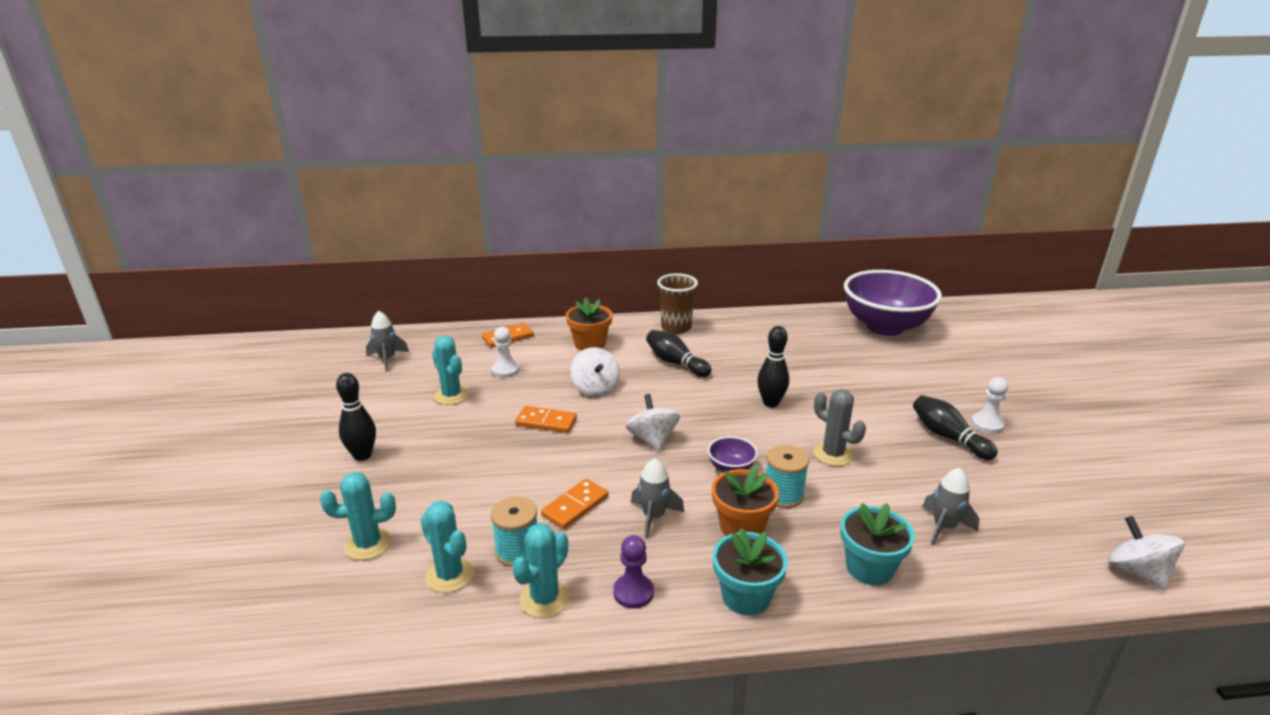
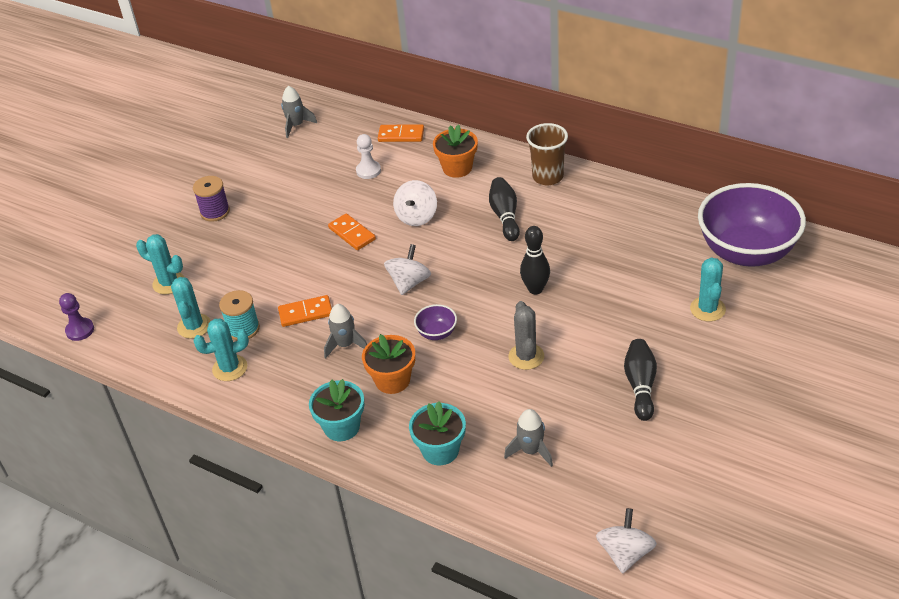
camera: 40 degrees right, 15 degrees up
black bowling pin [336,373,376,461] -> purple spool [193,176,230,222]
turquoise cactus [432,335,469,405] -> turquoise cactus moved to [690,257,726,321]
purple pawn [613,535,654,609] -> purple pawn moved to [59,293,94,341]
turquoise spool [766,445,809,508] -> none
white pawn [971,377,1008,434] -> none

